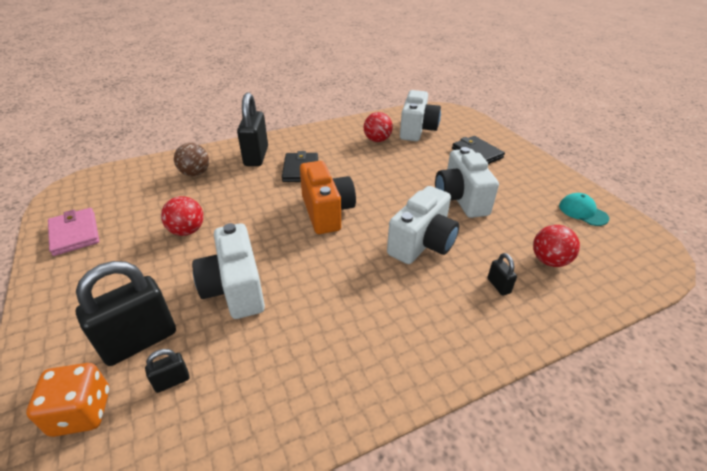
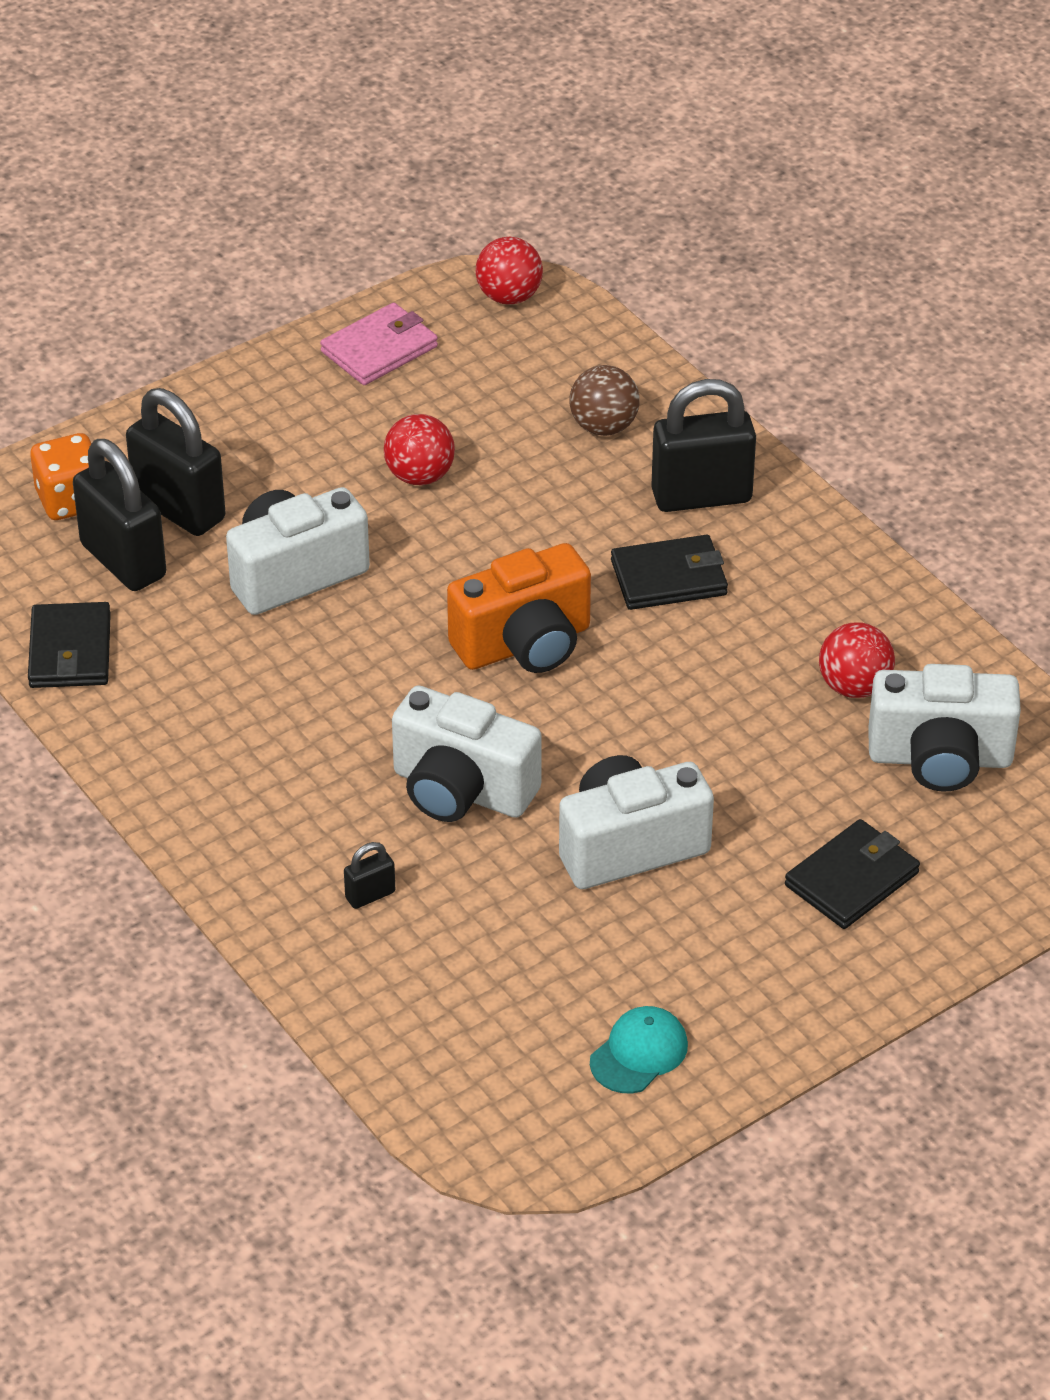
camera: 80 degrees right, 5 degrees up
black padlock [145,349,189,393] -> black padlock [73,439,166,591], size x2.24
red ball [533,225,580,267] -> red ball moved to [476,237,543,305]
none -> black wallet [28,602,111,688]

